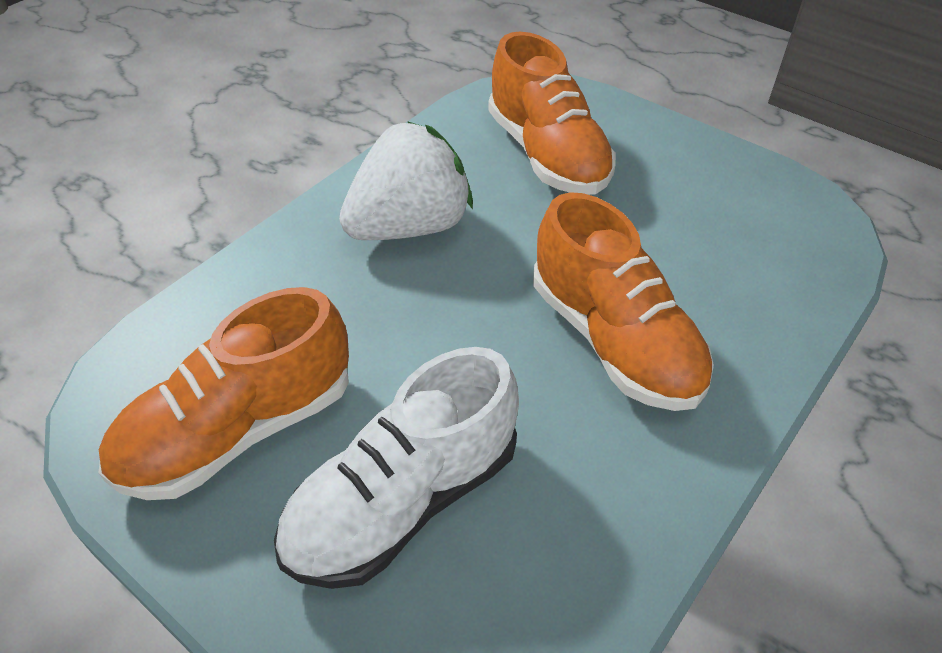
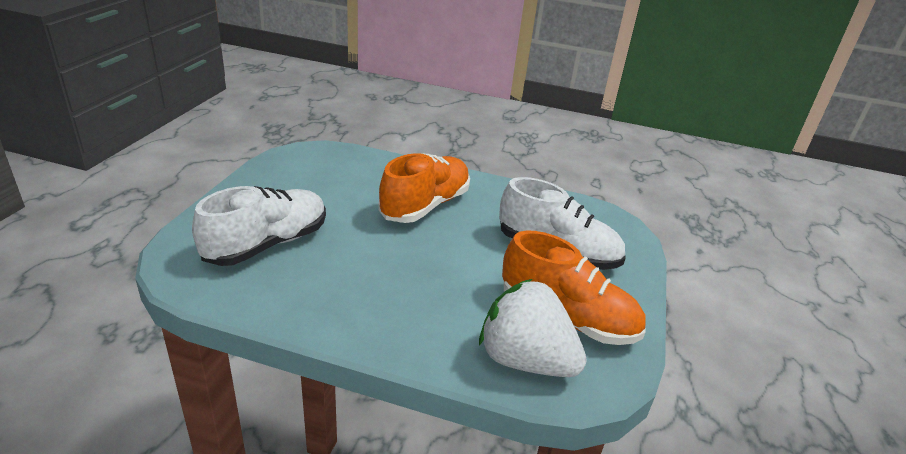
camera: 115 degrees left, 15 degrees down
white strawberry [339,121,473,240] -> white strawberry moved to [479,279,587,377]
orange shoe [488,32,616,195] -> white shoe [192,186,326,266]

